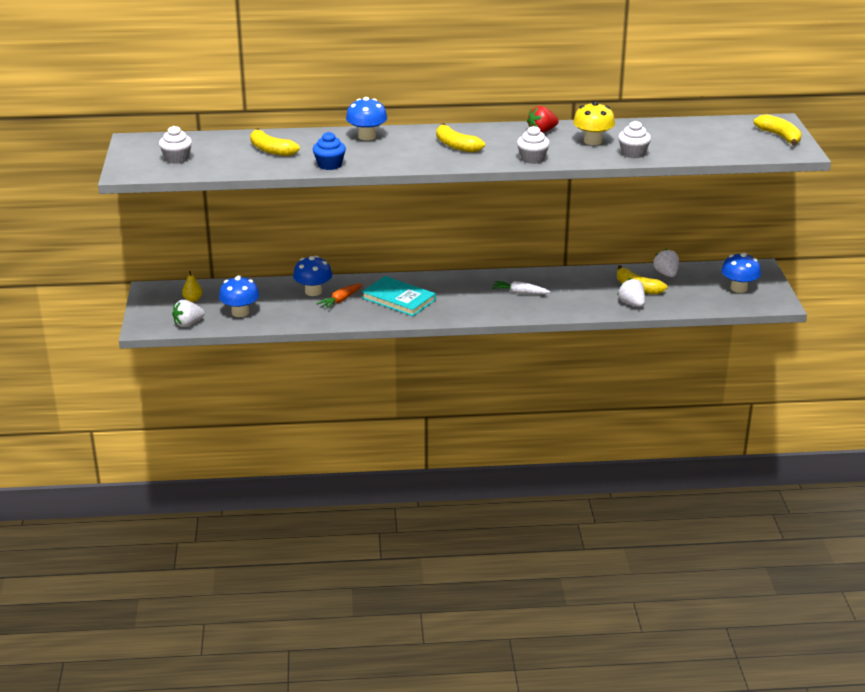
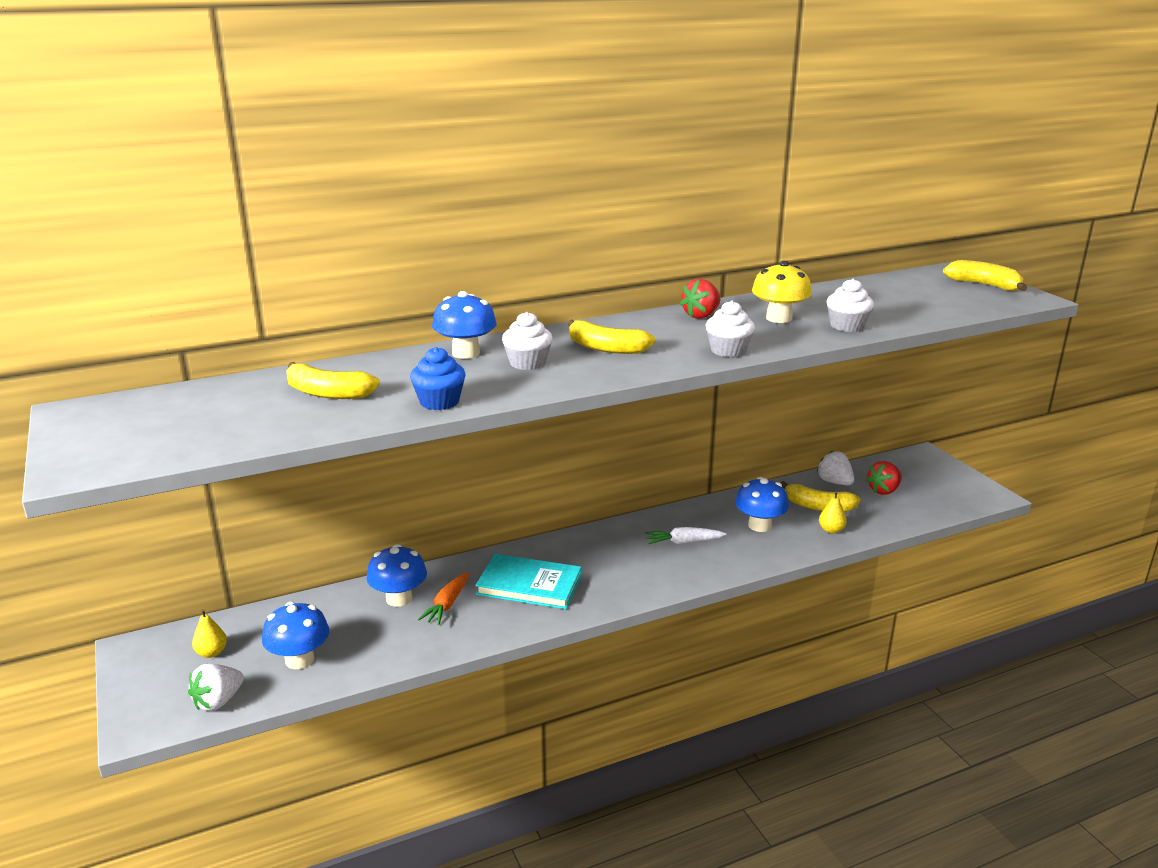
camera: 20 degrees left, 5 degrees down
white cupcake [159,126,192,164] -> white cupcake moved to [502,312,552,370]
white strawberry [617,278,645,307] -> yellow pear [819,491,847,534]
blue mushroom [721,253,761,293] -> blue mushroom moved to [735,477,789,532]
none -> red strawberry [866,461,902,495]

